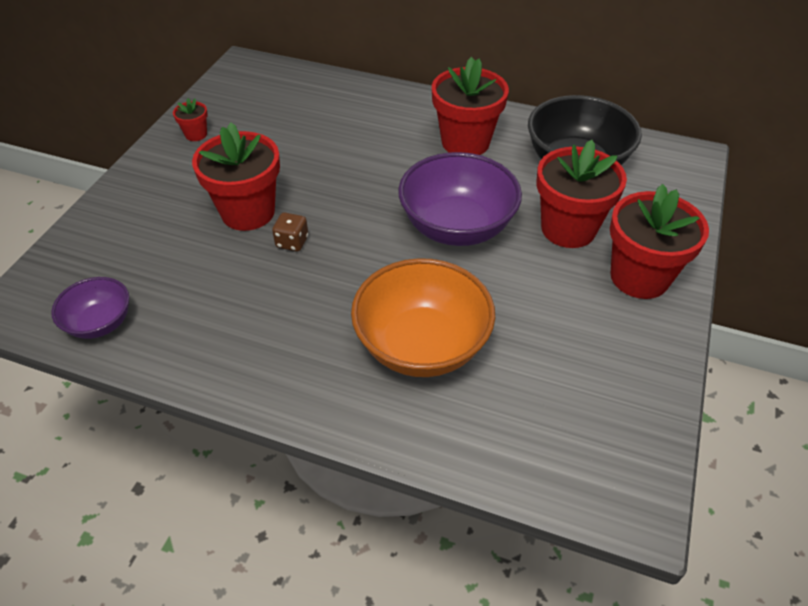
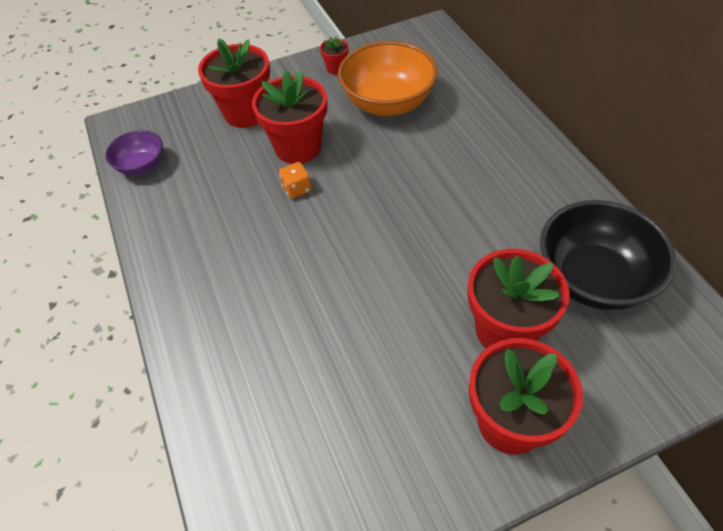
camera: 50 degrees right, 5 degrees up
brown dice [272,212,308,251] -> orange dice [279,162,311,199]
orange bowl [351,258,495,377] -> orange bowl moved to [338,41,438,116]
purple bowl [398,152,522,246] -> none
red flower pot [432,57,509,155] -> red flower pot moved to [198,38,270,128]

